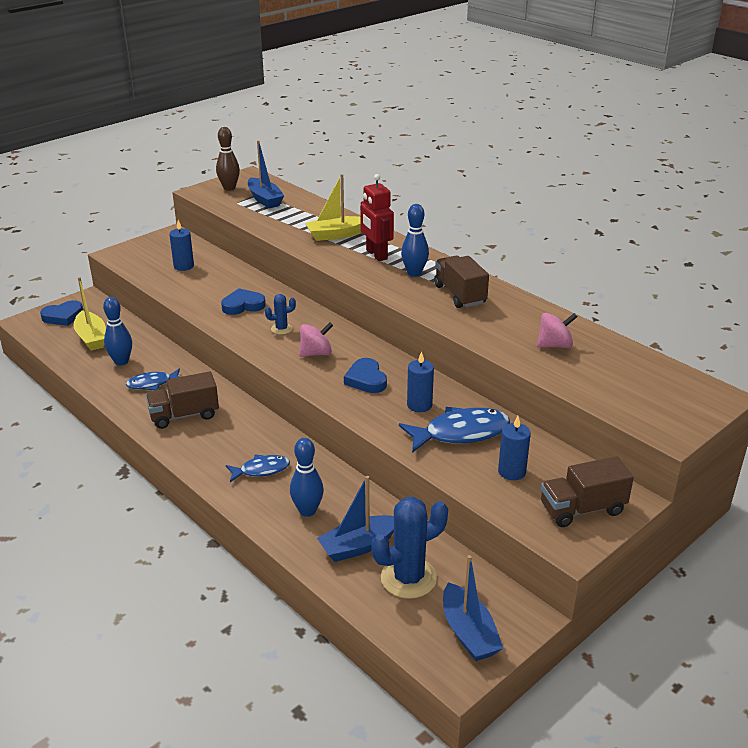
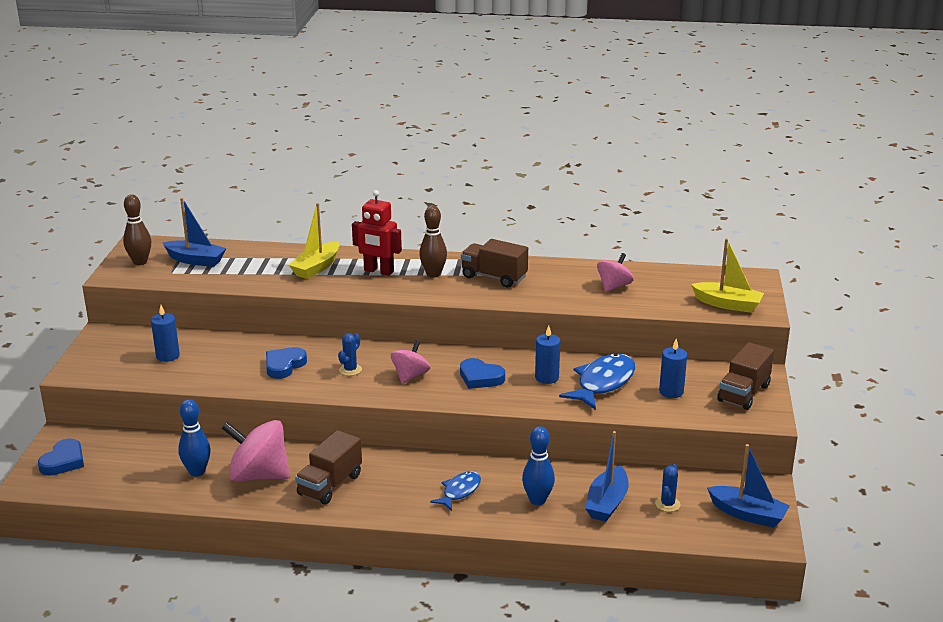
camera: 40 degrees left, 5 degrees down
yellow boat [73,277,106,351] -> yellow boat moved to [691,238,764,313]
blue fish [126,369,180,390] -> pink spinning top [222,420,290,482]
blue cactus [371,497,448,599] -> blue cactus [655,464,681,512], size x0.50
blue bowling pin [401,204,429,277] -> brown bowling pin [419,206,447,278]

